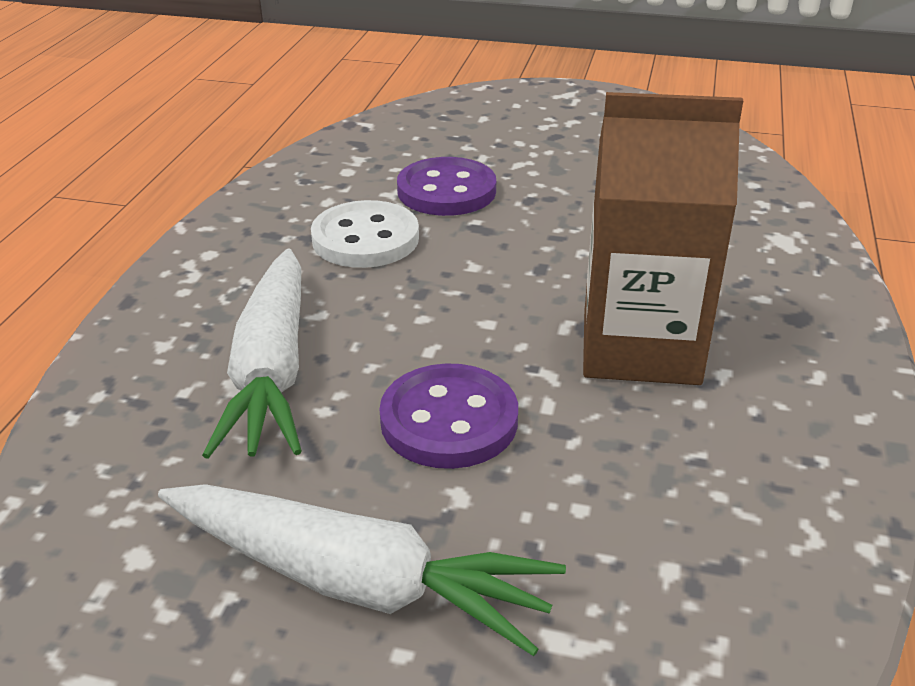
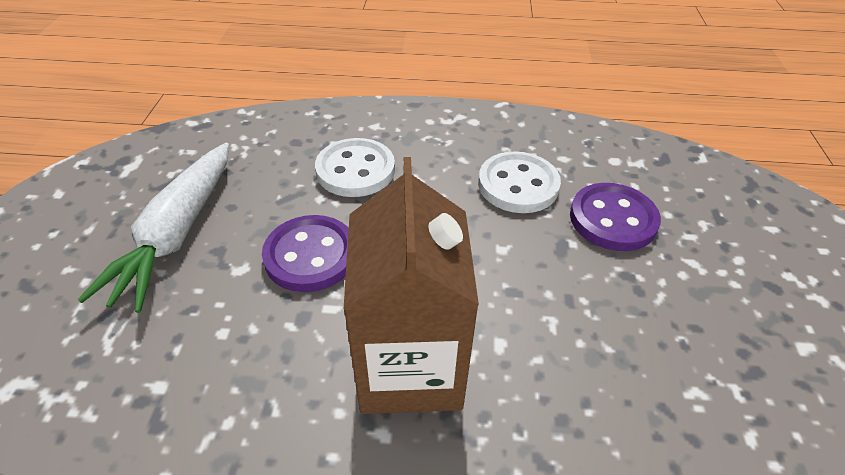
camera: 80 degrees right, 10 degrees up
white carrot [202,248,302,459] -> white button [315,138,395,197]

